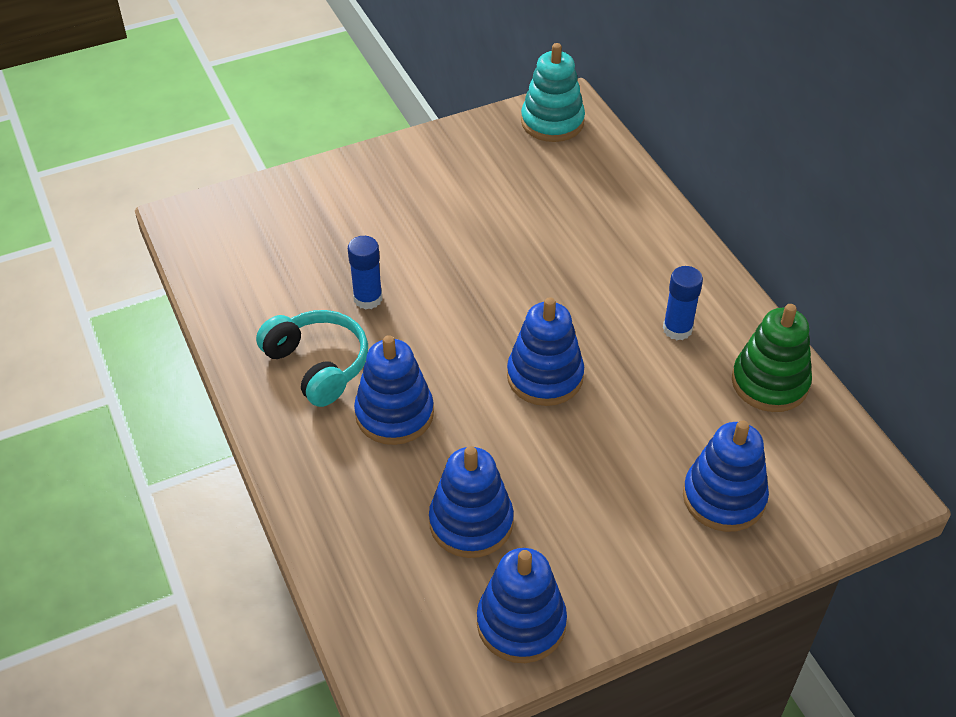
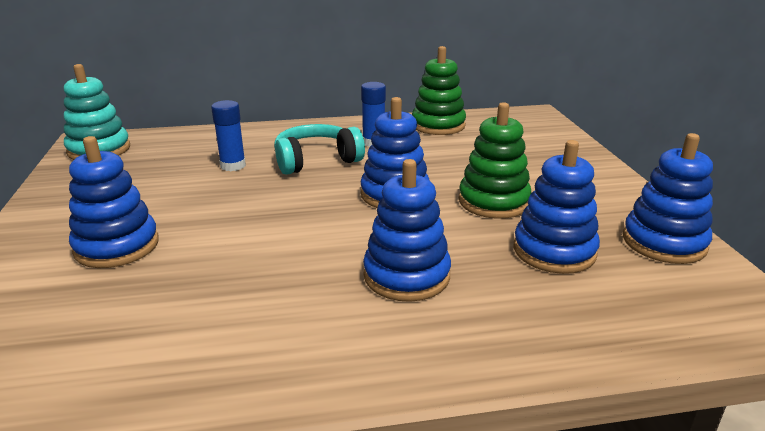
camera: 75 degrees left, 20 degrees down
turquoise headphones [256,310,368,407] -> turquoise headphones moved to [274,124,365,175]
blue glue stick [348,236,382,309] -> blue glue stick moved to [211,100,246,171]
blue stacking toy [683,420,769,532] -> blue stacking toy moved to [69,136,159,268]
none -> green stacking toy [459,102,531,219]

